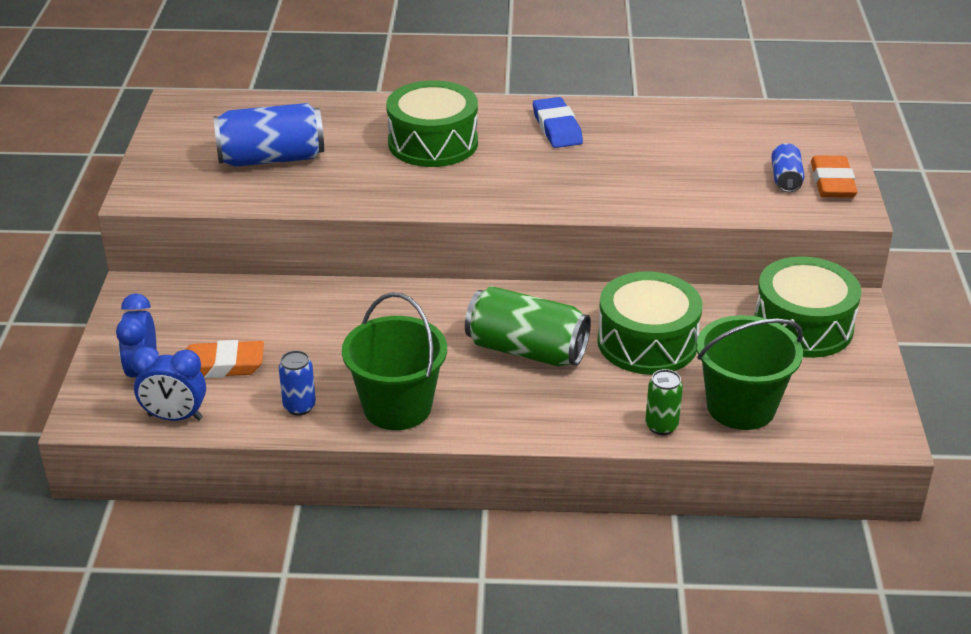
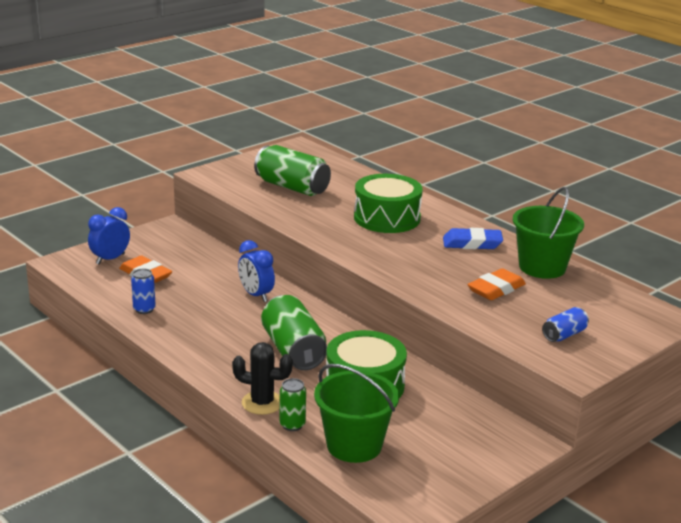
camera: 45 degrees right, 10 degrees down
blue clock [131,347,206,421] -> blue clock moved to [238,240,275,302]
blue can [214,103,324,167] -> green can [254,145,331,196]
green bucket [342,293,447,430] -> green bucket moved to [513,187,584,279]
blue eraser [533,97,583,148] -> blue eraser turned 60 degrees clockwise [443,228,503,249]
green drum [754,256,861,358] -> none
orange eraser [811,155,858,198] -> orange eraser moved to [468,268,526,300]
none -> black cactus [232,342,293,415]

